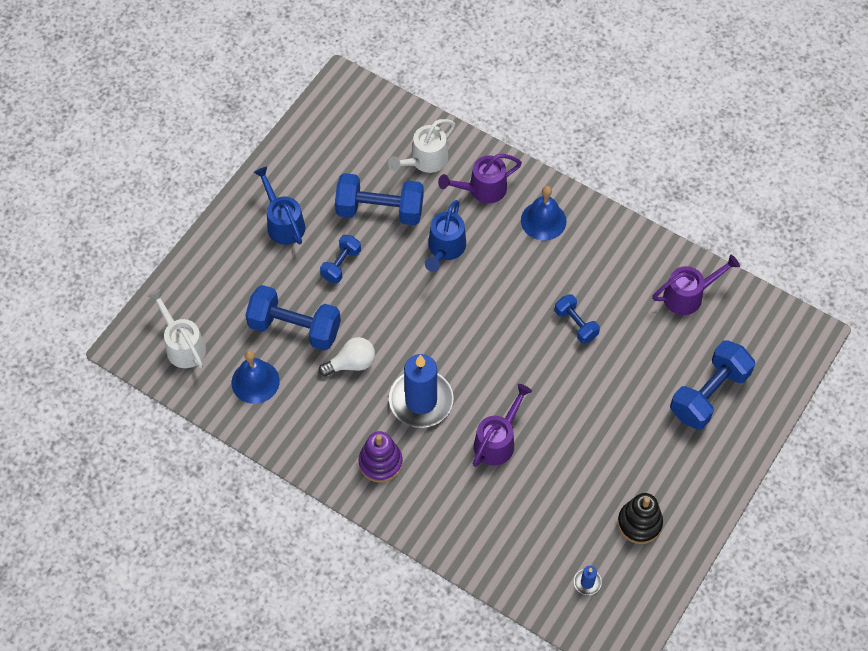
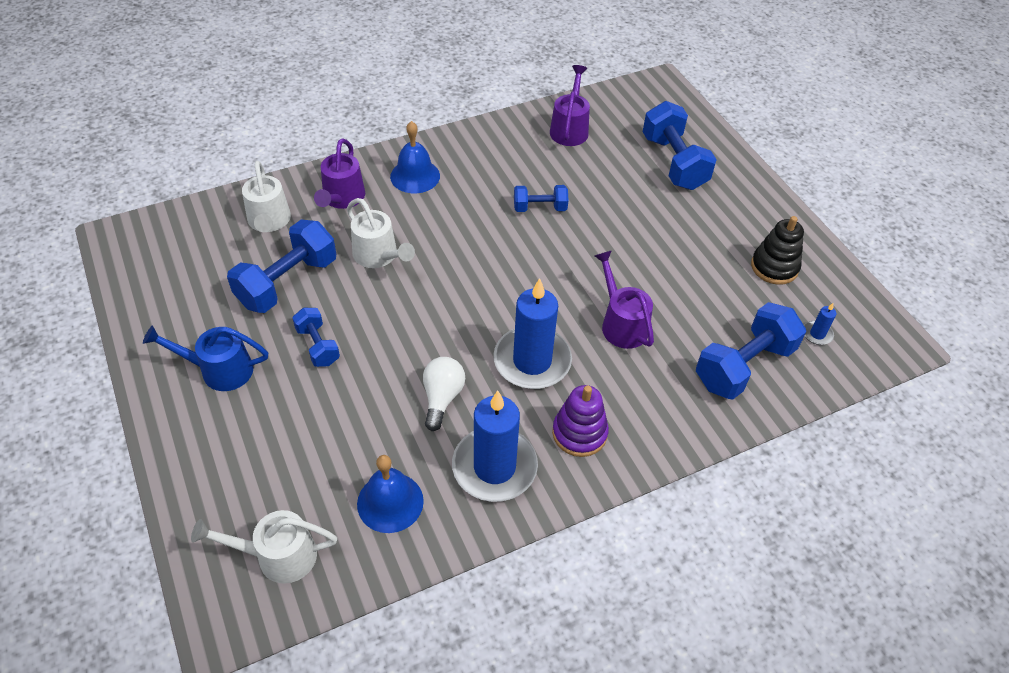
camera: 60 degrees left, 10 degrees down
blue dumbbell [245,285,341,351] -> blue dumbbell moved to [696,302,806,400]
blue watering can [425,200,466,272] -> white watering can [347,198,415,268]
none -> blue candle [452,390,538,502]

